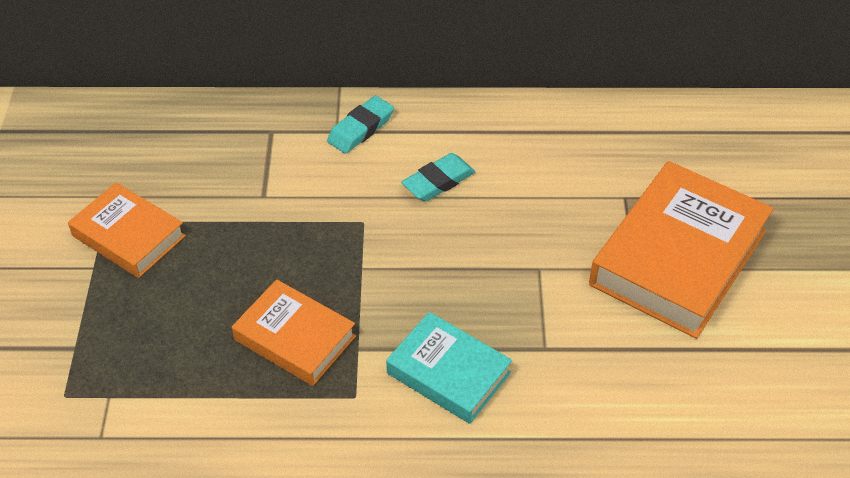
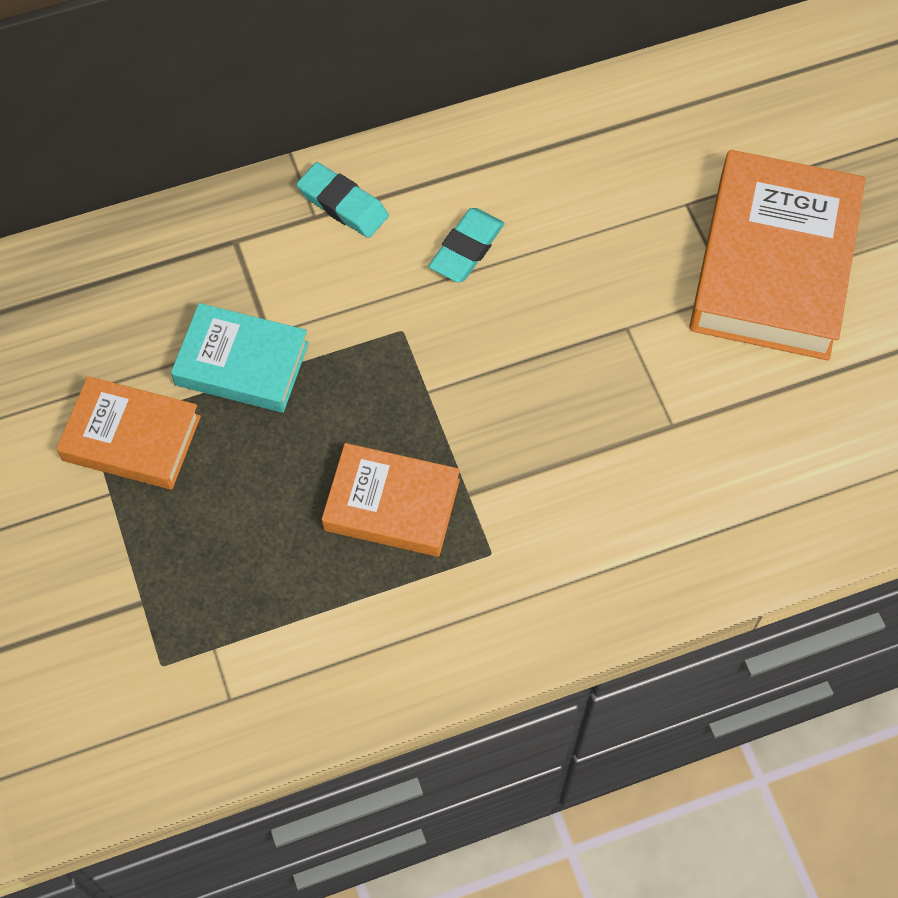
camera: 20 degrees left, 15 degrees up
turquoise eraser [327,96,394,154] -> turquoise eraser turned 75 degrees counterclockwise [297,162,389,238]
turquoise book [386,312,512,424] -> turquoise book moved to [171,303,309,413]

